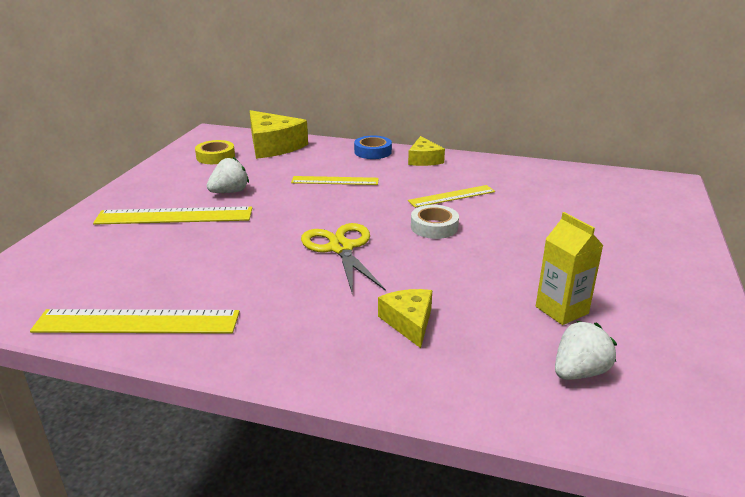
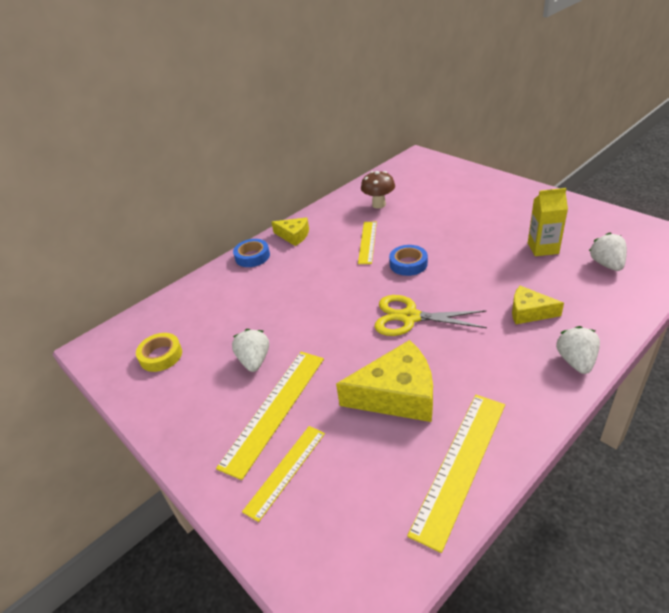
camera: 55 degrees left, 10 degrees up
yellow cheese [250,110,308,159] -> yellow cheese moved to [336,340,433,422]
yellow ruler [291,176,379,185] -> yellow ruler moved to [242,426,325,522]
white tape [411,205,459,239] -> blue tape [389,245,428,276]
none -> brown mushroom [361,171,395,209]
none -> white strawberry [556,326,600,374]

